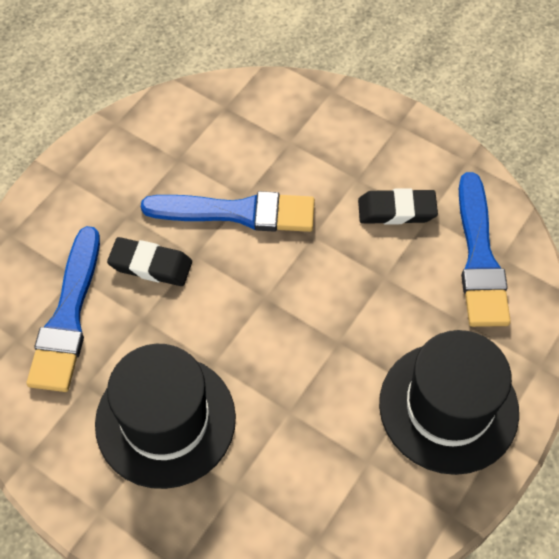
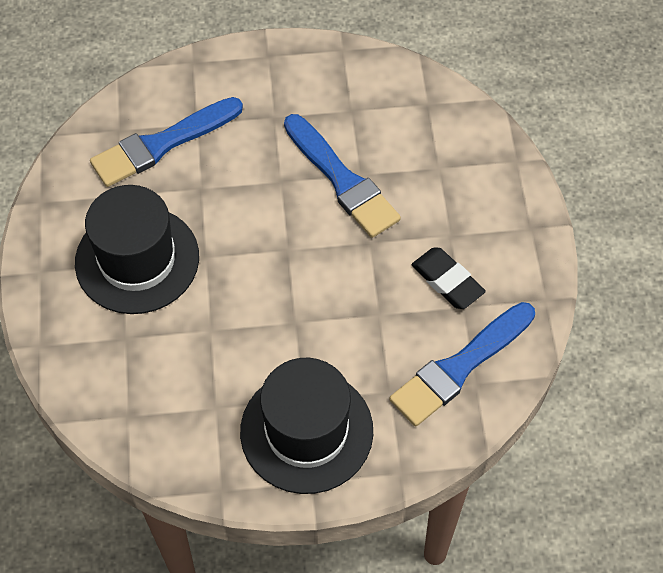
camera: 50 degrees right, 0 degrees up
black eraser [107,237,192,286] -> none

